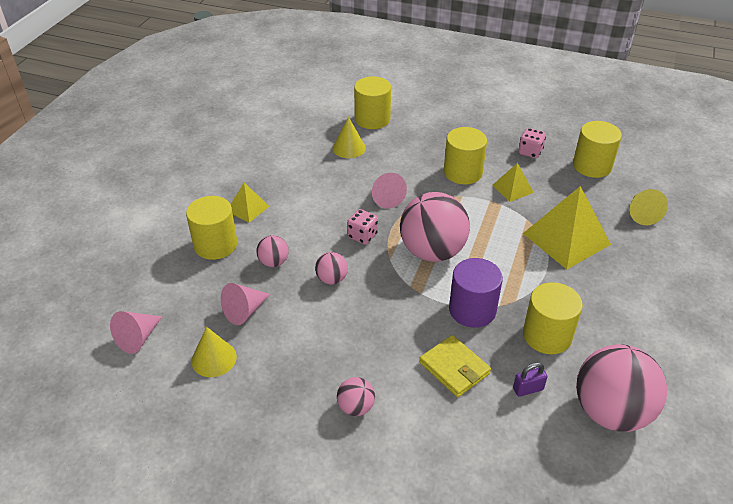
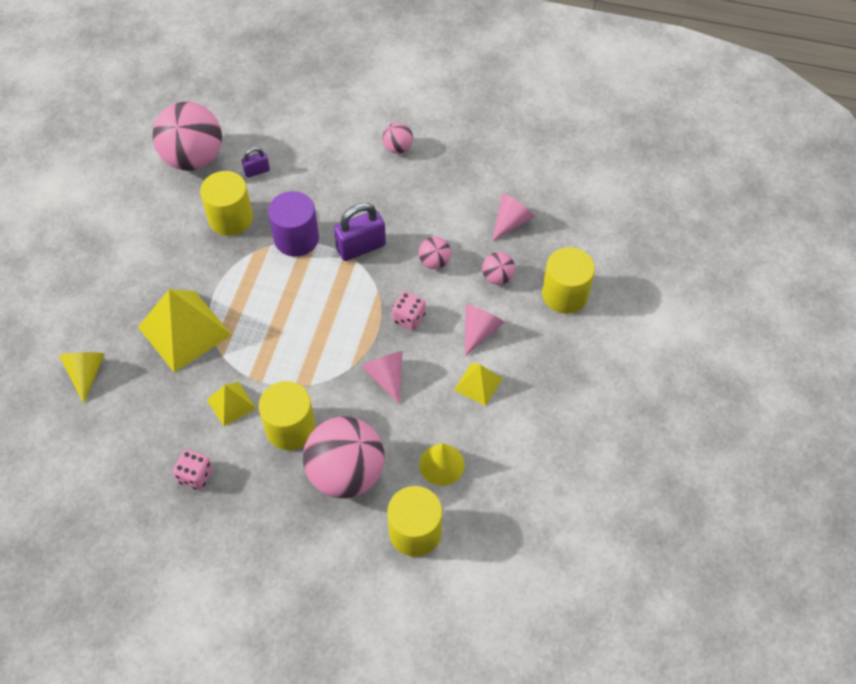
camera: 175 degrees right, 15 degrees up
pink cone [110,311,162,354] -> pink cone moved to [465,304,504,356]
yellow cone [191,327,237,377] -> none
yellow pyramid [231,183,269,223] -> yellow pyramid moved to [454,363,503,406]
pink ball [400,192,470,262] -> pink ball moved to [303,416,385,498]
yellow wallet [419,335,491,397] -> none
yellow cylinder [573,121,622,178] -> none
none -> purple padlock [334,203,386,261]

